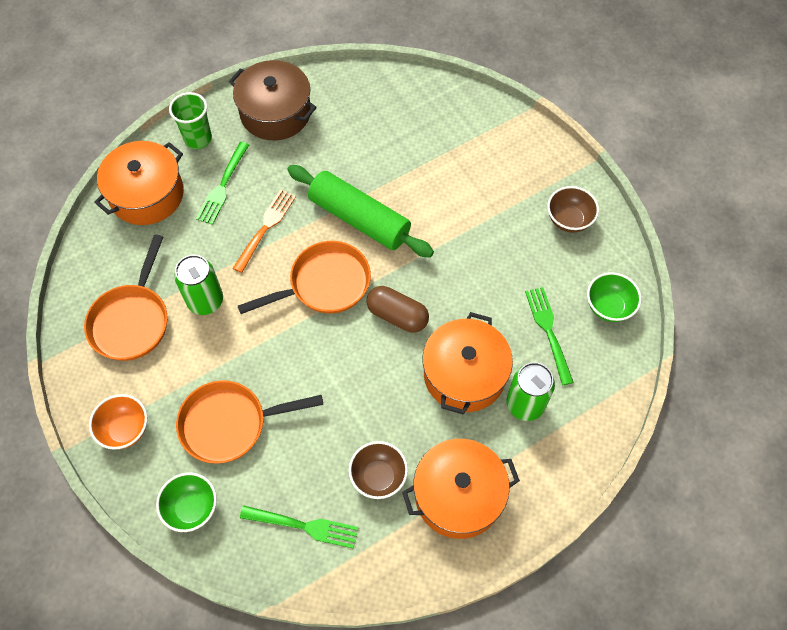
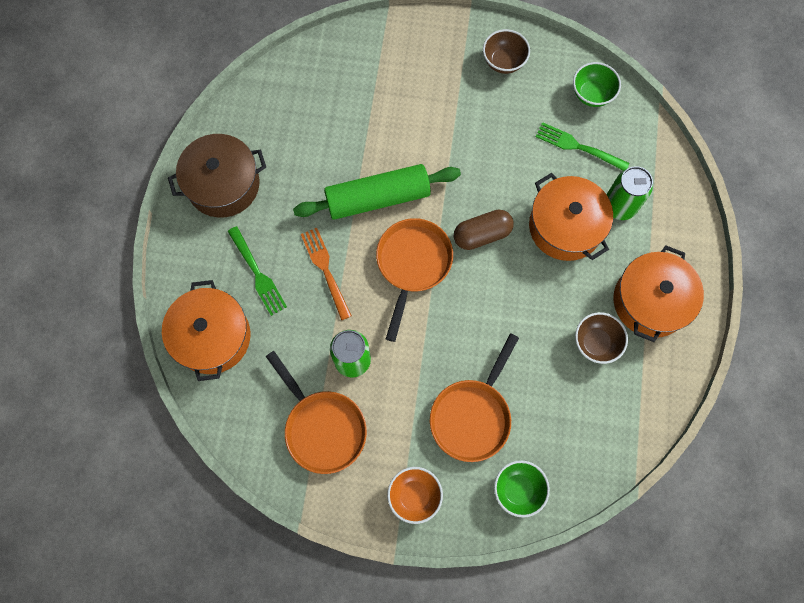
camera: 50 degrees left, 10 degrees up
green cup [169,92,212,149] -> none
green fork [240,505,358,549] -> none

